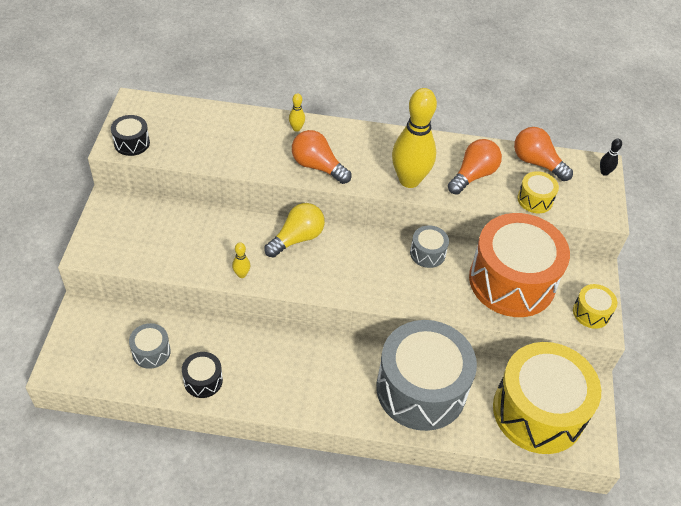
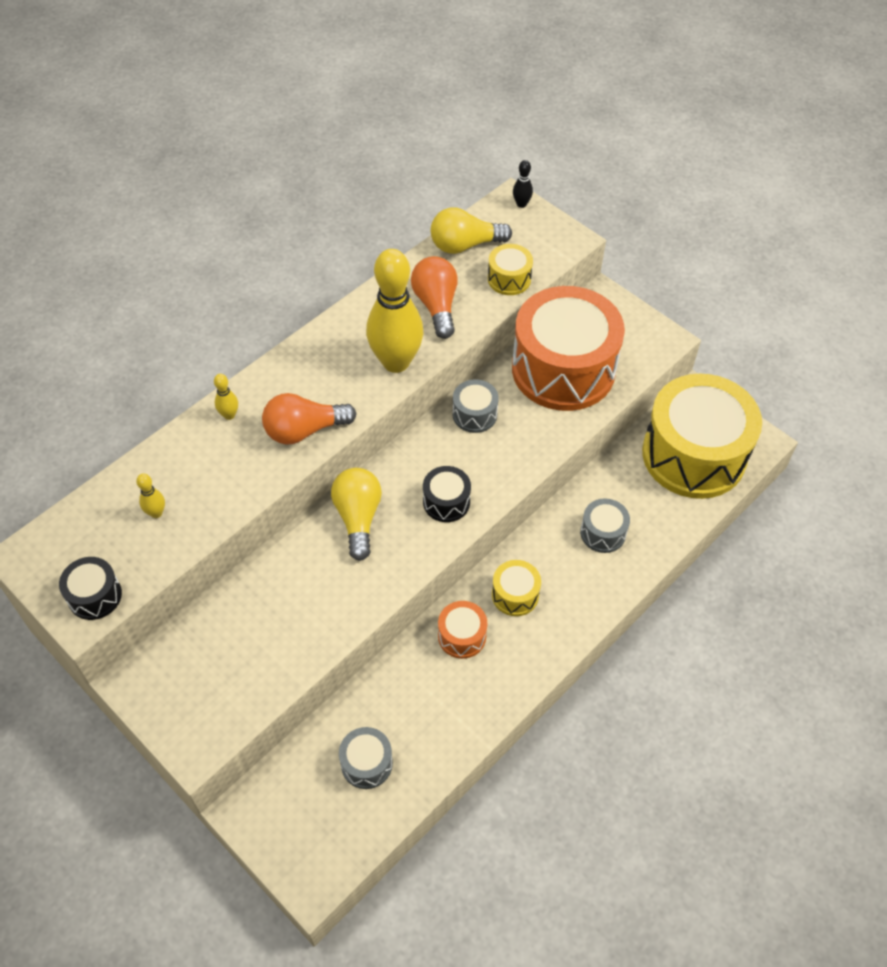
camera: 50 degrees left, 5 degrees up
black drum [182,352,223,398] -> black drum moved to [423,466,471,522]
yellow bowling pin [232,242,250,278] -> yellow bowling pin moved to [136,473,165,518]
grey drum [376,320,477,431] -> grey drum [580,498,630,553], size x0.42
orange light bulb [514,127,573,181] -> yellow light bulb [431,208,512,254]
yellow drum [573,284,617,329] -> yellow drum moved to [492,560,541,616]
none -> orange drum [438,601,487,659]

